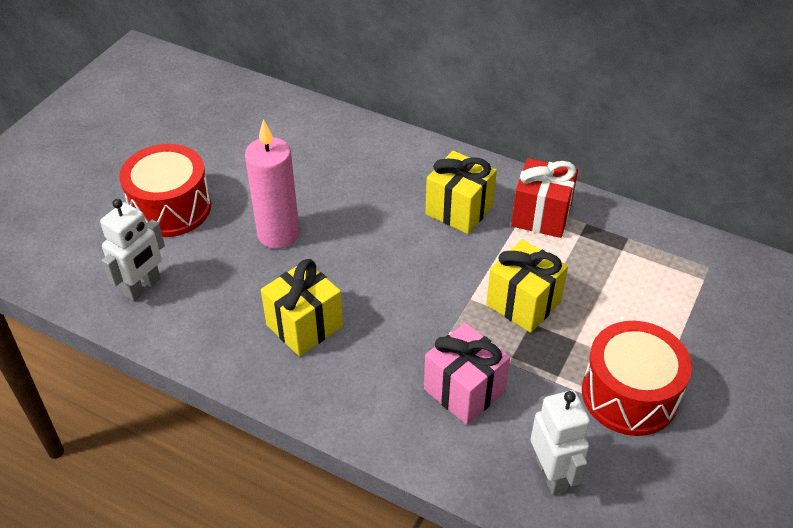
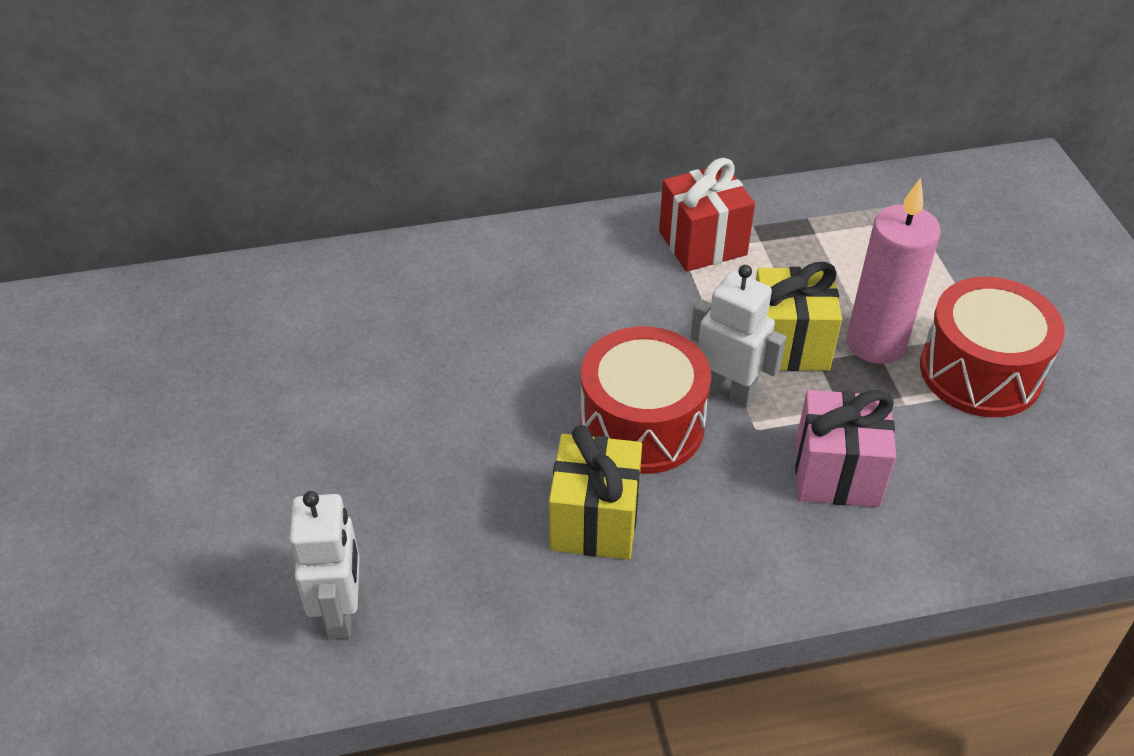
camera: 40 degrees left, 0 degrees up
red drum [119,144,211,237] -> red drum moved to [580,326,711,474]
pink candle [245,119,300,249] -> pink candle moved to [846,178,941,364]
yellow gift [425,151,497,234] -> none
white robot [531,390,590,495] -> white robot moved to [690,265,786,408]

